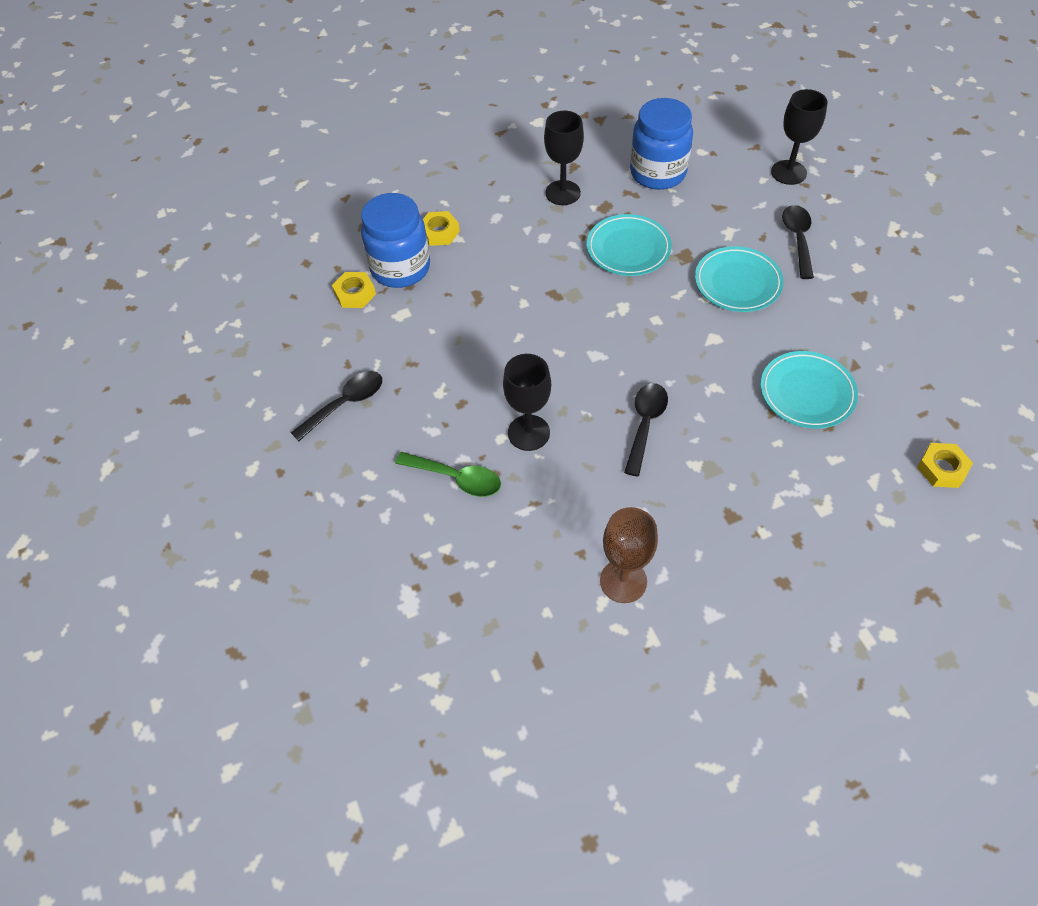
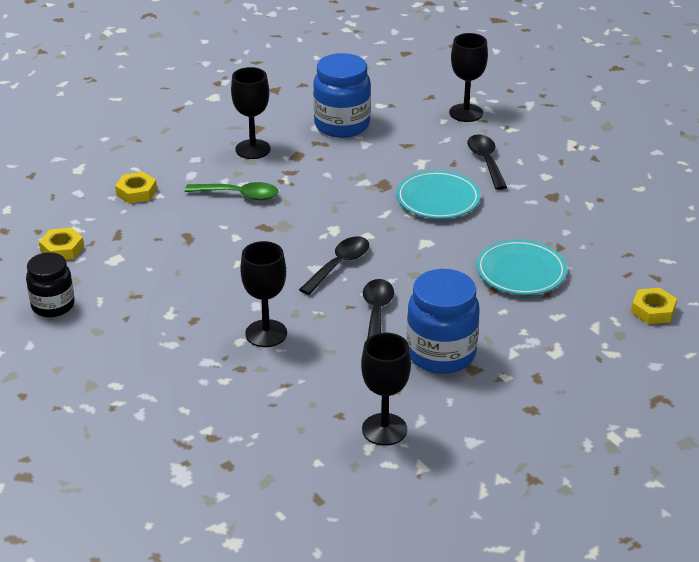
camera: 15 degrees left, 20 degrees down
black spoon [291,371,382,441] -> black spoon moved to [299,237,369,295]
blue jar [361,193,430,288] -> blue jar moved to [407,269,480,374]
green spoon [395,452,501,497] -> green spoon moved to [185,182,279,200]
turquoise plate [587,214,672,276] -> none
brown goblet [600,507,658,603] -> black goblet [361,333,411,446]
none -> black jar [26,252,75,317]

